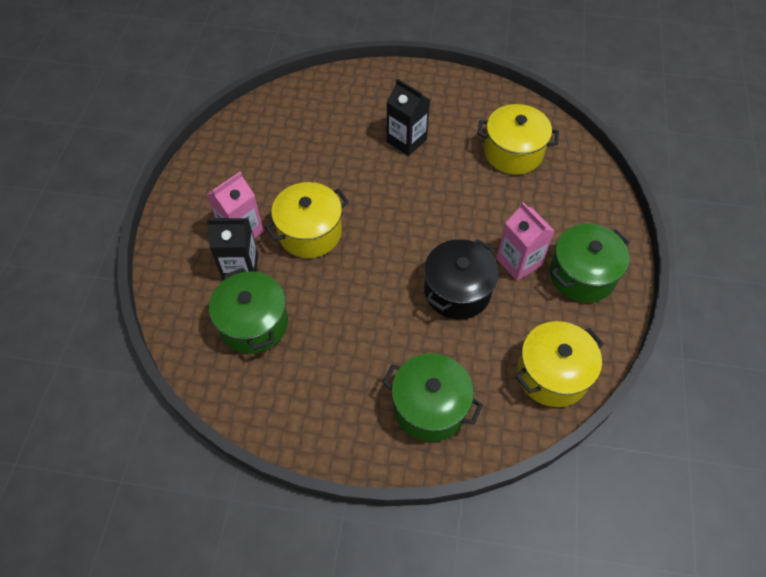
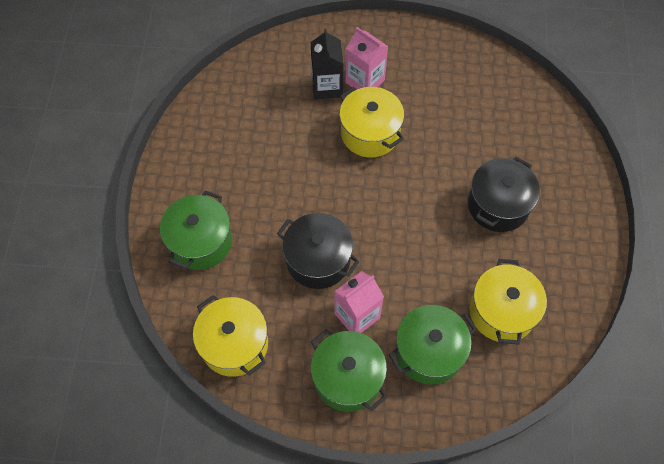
camera: 85 degrees right, 5 degrees up
green pot [209,268,288,354] -> green pot moved to [389,305,477,385]
black carton [387,79,430,156] -> black pot [468,157,540,232]

